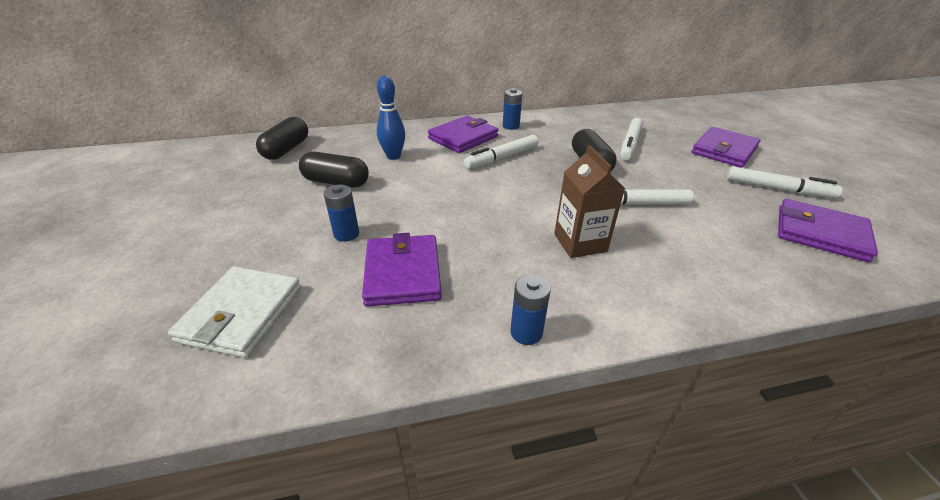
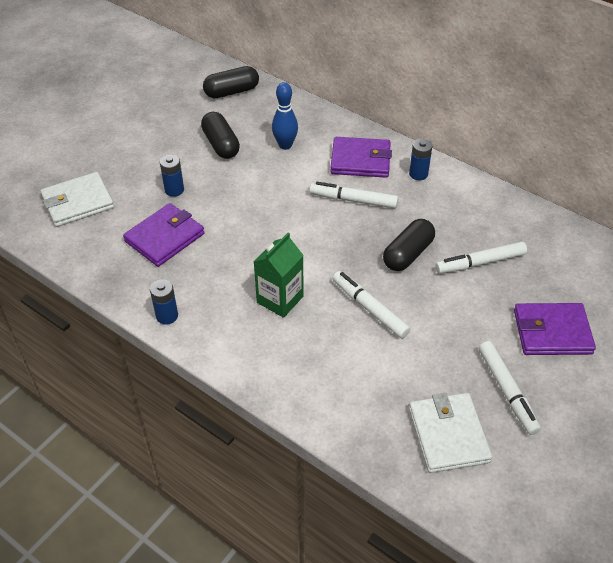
camera: 50 degrees right, 10 degrees up
brown carton [554,145,625,258] -> green carton [254,233,304,318]
purple wallet [778,199,878,262] -> white wallet [409,393,492,473]

